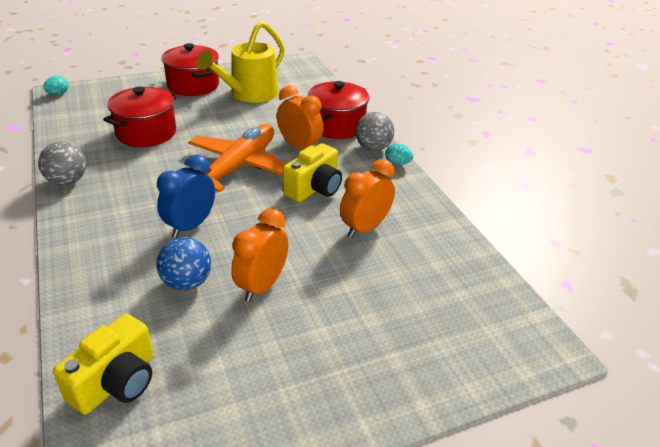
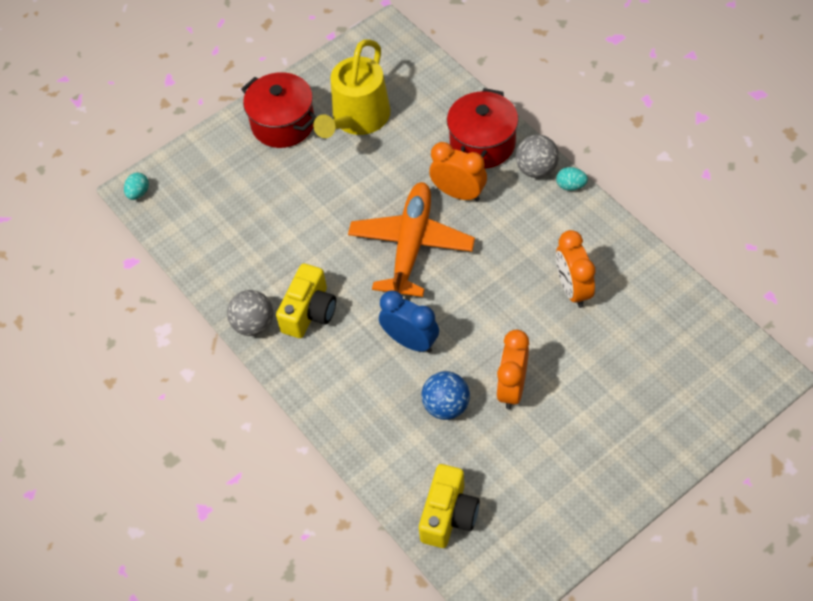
camera: 10 degrees left, 20 degrees up
red pot [103,87,178,147] -> none
blue clock [157,154,215,238] -> blue clock turned 105 degrees clockwise [379,290,439,353]
yellow camera [283,143,342,202] -> yellow camera moved to [276,263,336,338]
orange clock [340,159,395,238] -> orange clock turned 45 degrees counterclockwise [556,230,595,308]

